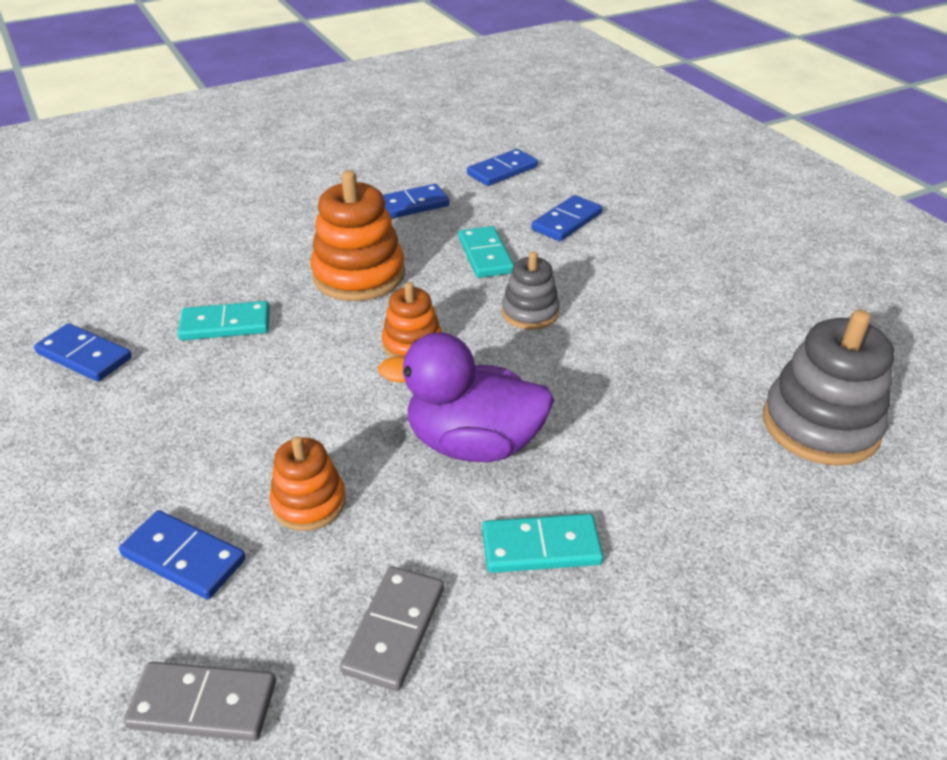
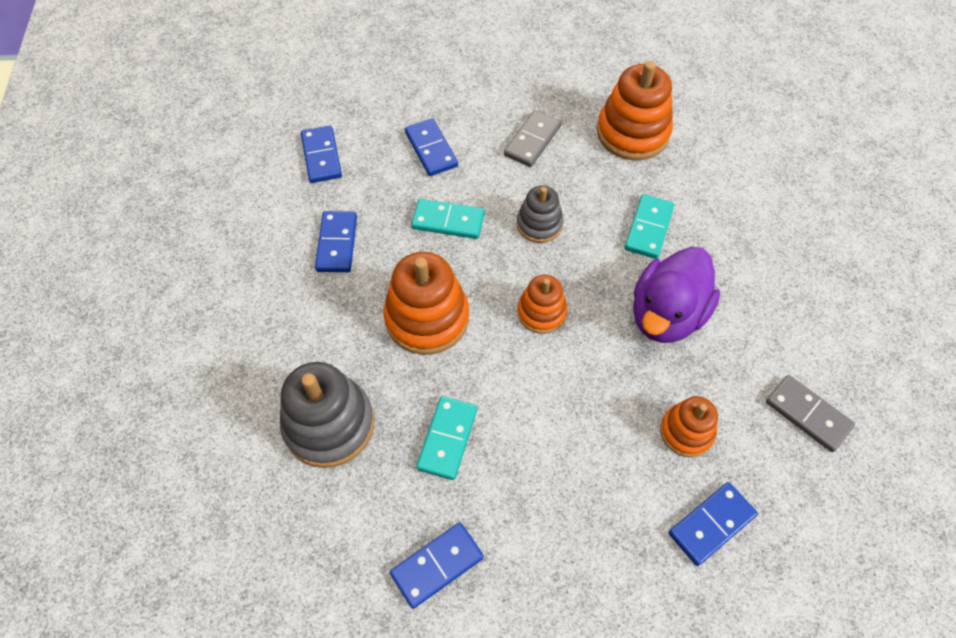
camera: 65 degrees left, 20 degrees up
grey domino [123,661,276,741] -> grey domino moved to [504,110,561,167]
turquoise domino [482,514,604,573] -> turquoise domino moved to [625,194,674,259]
grey stacking toy [763,310,894,465] -> grey stacking toy moved to [280,362,374,468]
none -> orange stacking toy [597,61,673,160]

